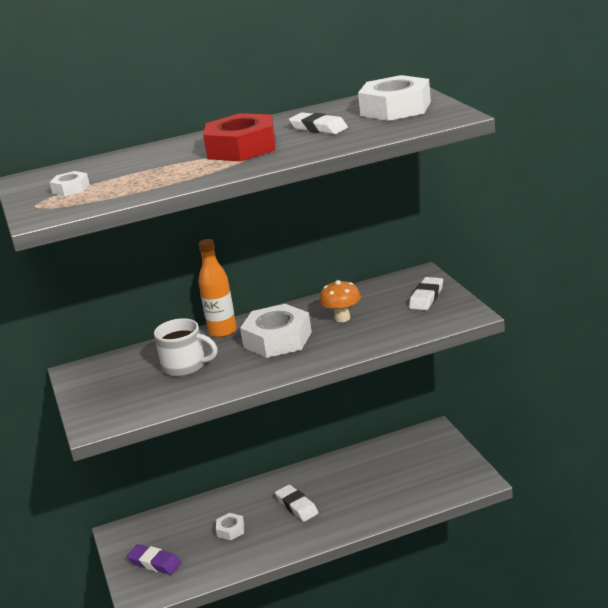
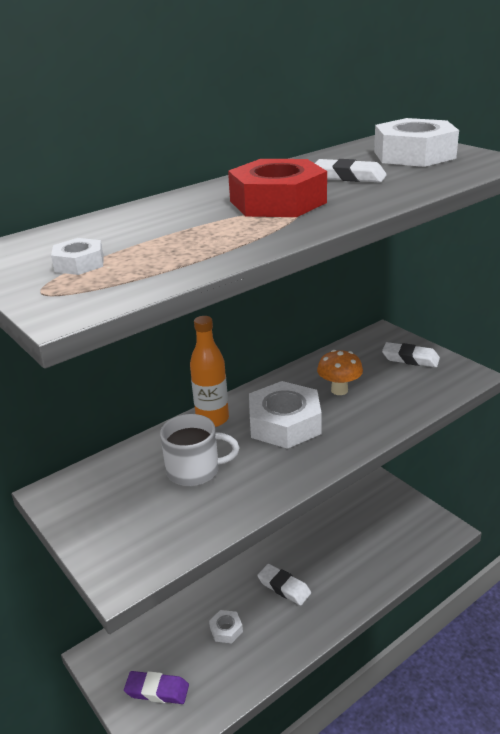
camera: 20 degrees left, 5 degrees up
white eraser [409,277,443,310] -> white eraser turned 75 degrees counterclockwise [382,342,440,368]

